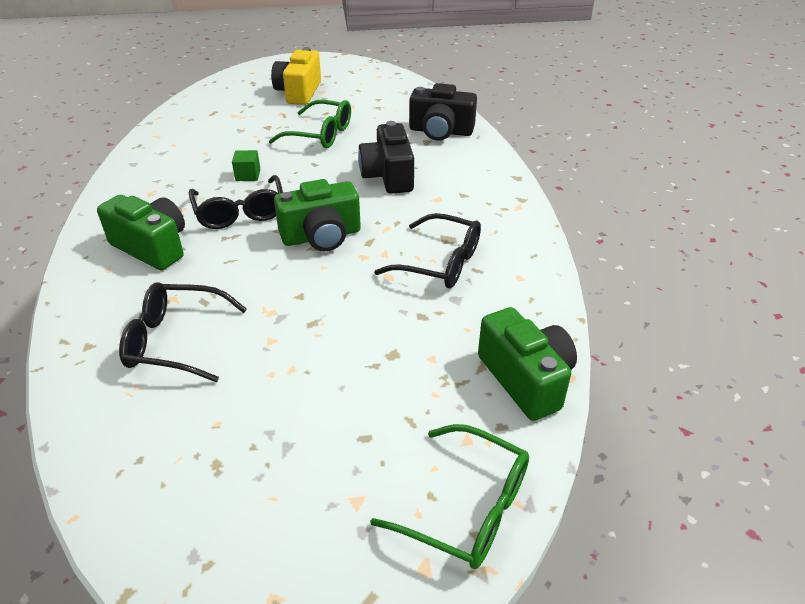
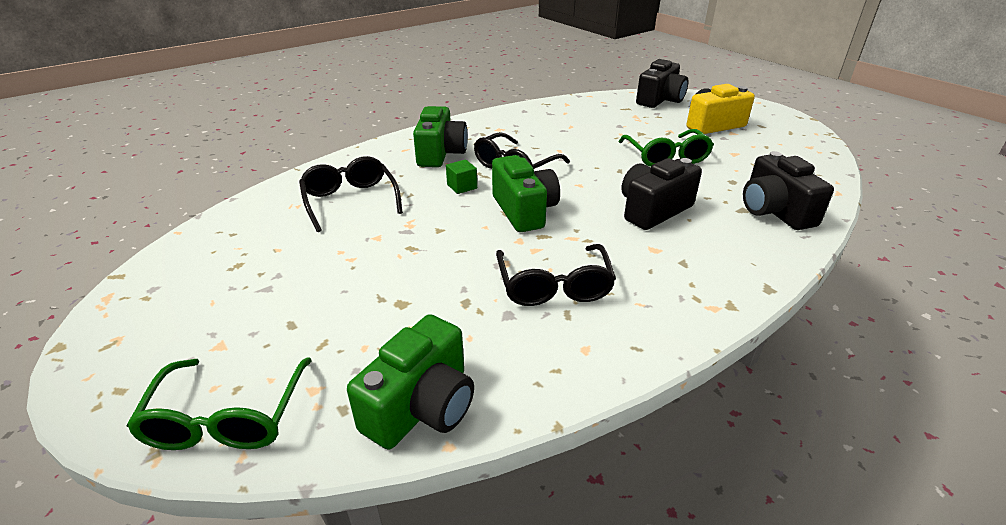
camera: 60 degrees right, 5 degrees down
green cube [232,150,260,181] -> green cube moved to [446,160,477,194]
green camera [274,179,361,251] -> green camera turned 150 degrees counterclockwise [492,155,560,232]
none -> black camera [636,59,688,108]

